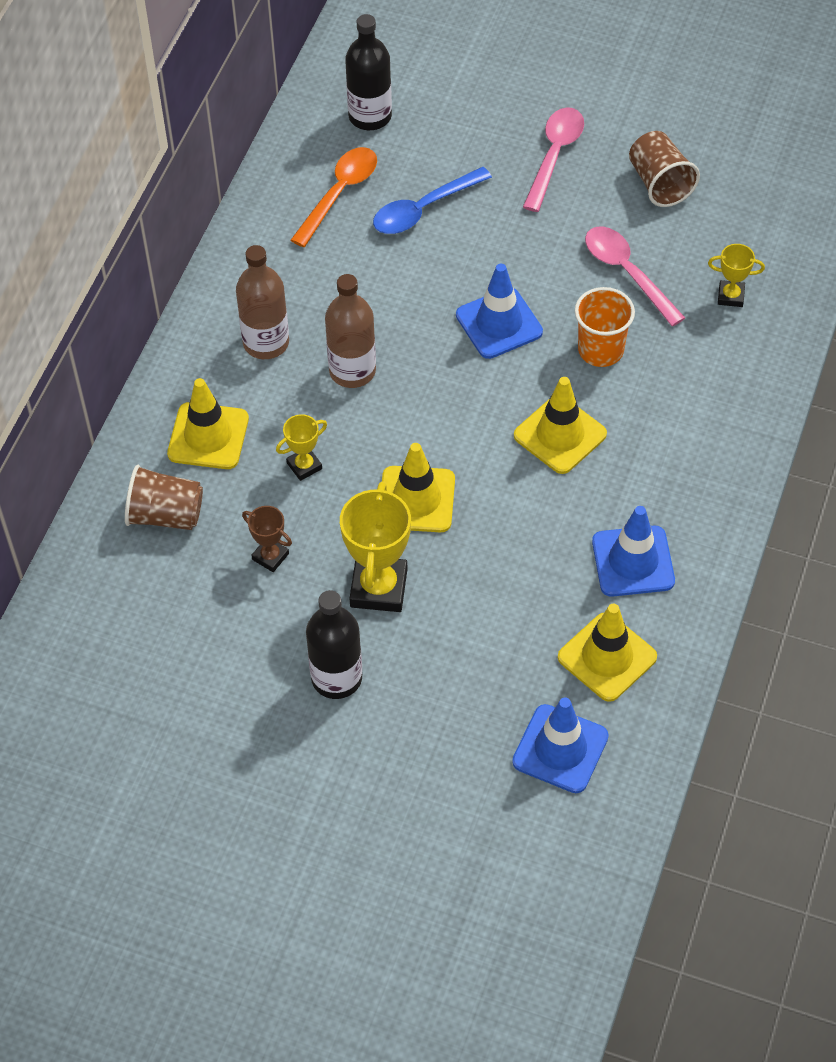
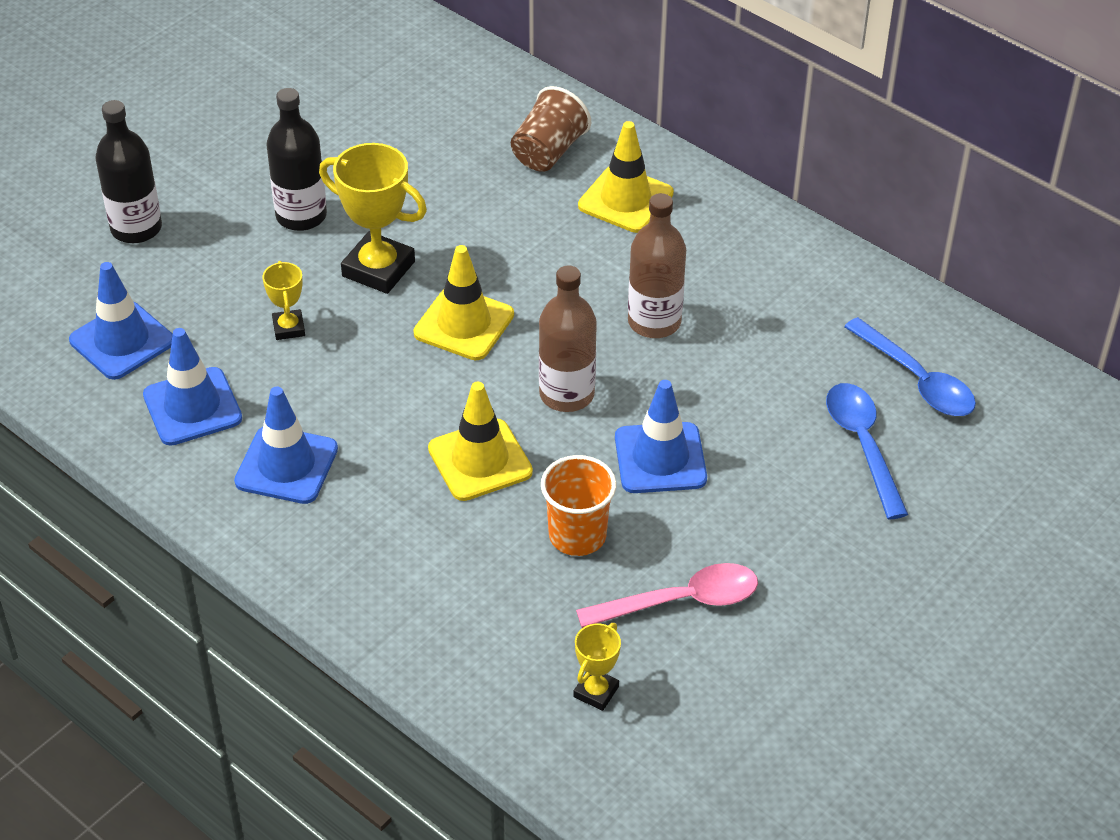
camera: 110 degrees right, 10 degrees down
brown bottle [236,245,289,359] -> brown bottle moved to [539,266,597,412]
brown trophy [242,506,292,572] -> none
yellow trophy [276,414,327,481] -> yellow trophy moved to [263,261,305,340]
orange spoon [291,147,377,247] -> blue spoon [844,317,976,416]
black bottle [345,14,392,130] -> black bottle moved to [95,100,162,243]
pink spoon [523,107,584,212] -> none
yellow traffic cone [558,603,657,702] -> blue traffic cone [143,328,242,446]
brown cup [629,131,700,207] -> none

